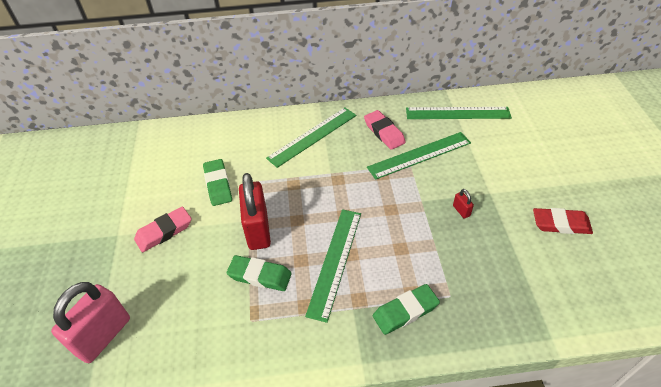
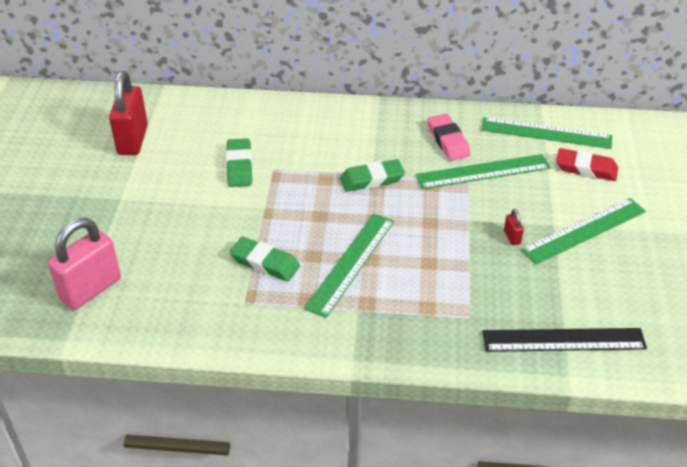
camera: 10 degrees right, 5 degrees down
pink eraser [134,206,191,252] -> none
red padlock [239,173,271,250] -> red padlock moved to [109,71,148,155]
green ruler [266,108,356,168] -> green ruler moved to [521,198,646,265]
green eraser [373,284,440,335] -> green eraser moved to [340,159,405,192]
red eraser [533,208,593,234] -> red eraser moved to [556,148,618,181]
none -> black ruler [482,328,647,352]

